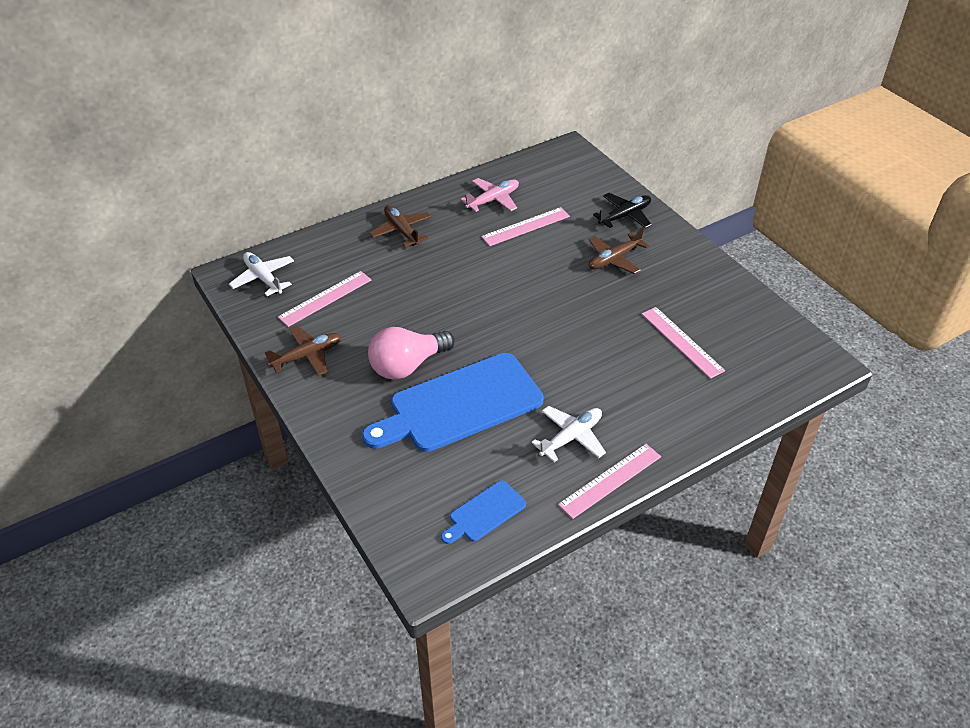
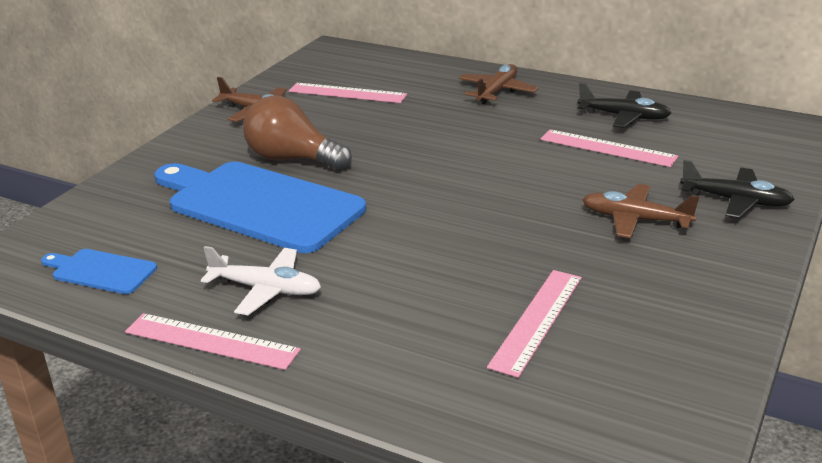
camera: 60 degrees right, 15 degrees down
white plane [229,252,294,296] -> none
pink light bulb [368,327,455,380] -> brown light bulb [243,95,352,171]
pink plane [460,178,519,212] -> black plane [578,83,671,128]

